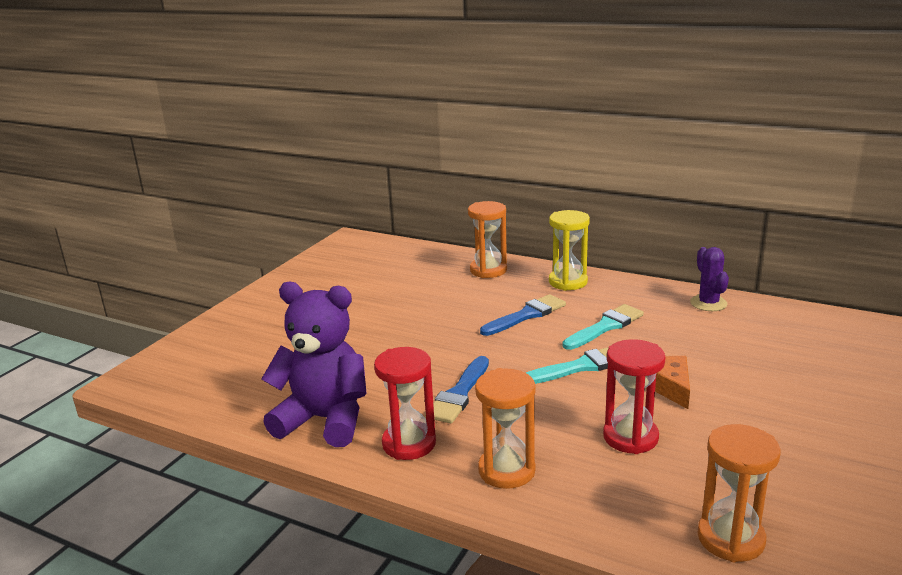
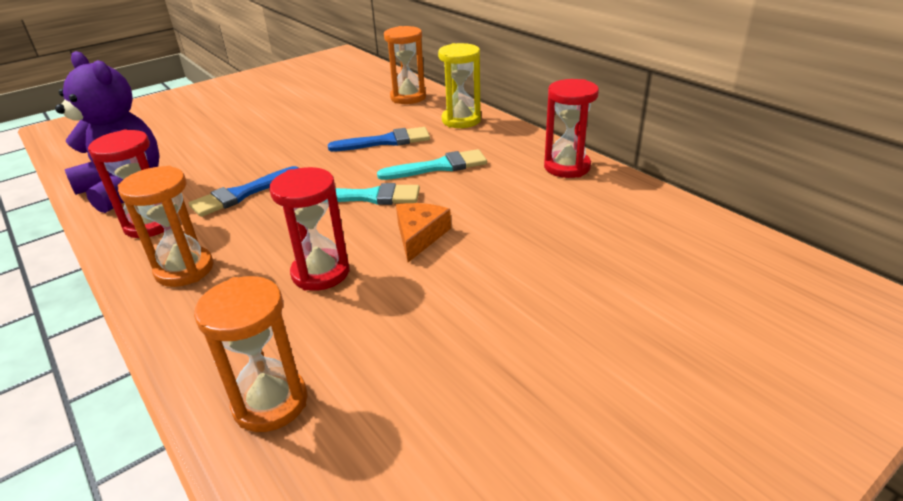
camera: 25 degrees right, 10 degrees up
purple cactus [690,247,729,311] -> red hourglass [544,79,599,178]

